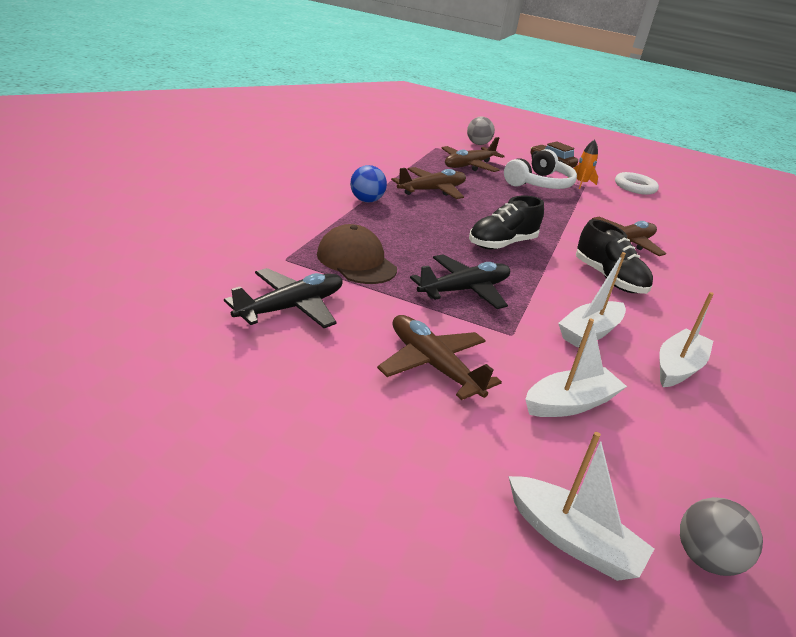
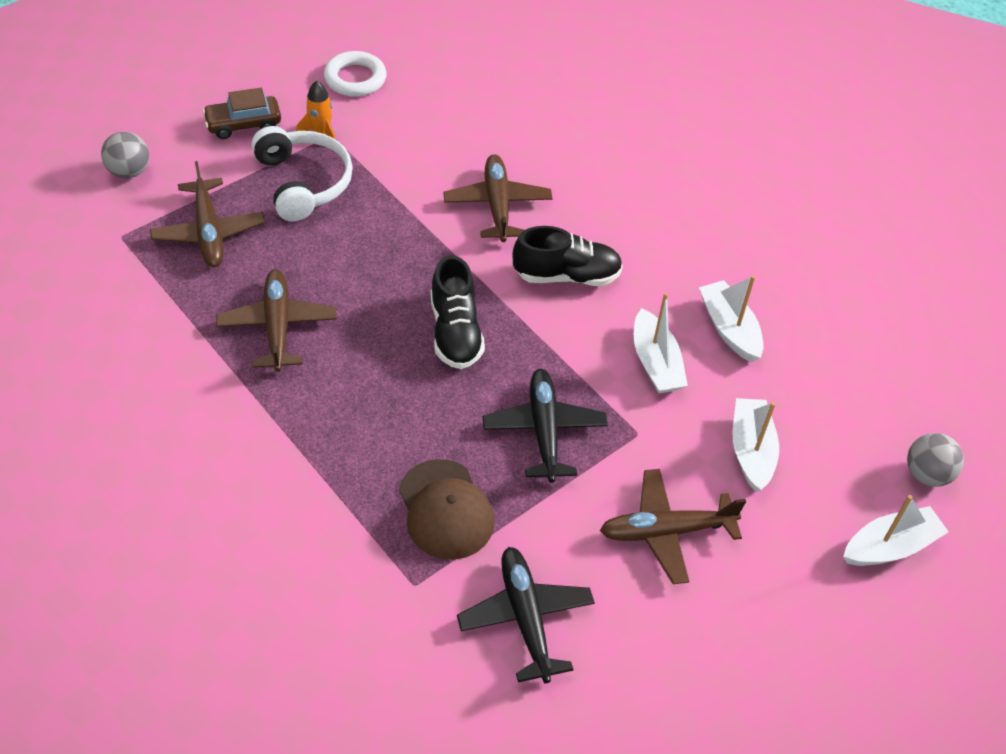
camera: 60 degrees left, 20 degrees up
brown cap [317,224,397,284] -> brown cap turned 105 degrees counterclockwise [399,459,494,560]
blue ball [350,165,387,202] -> none

